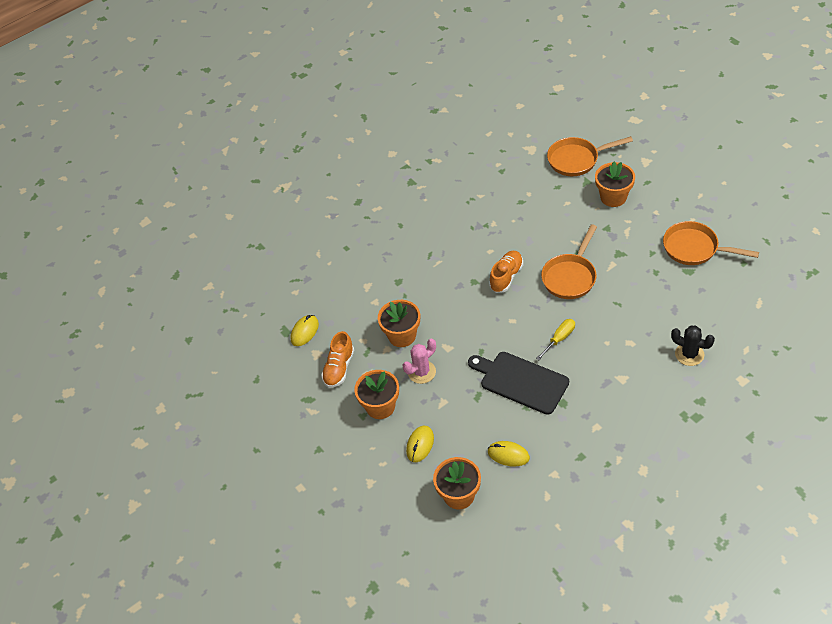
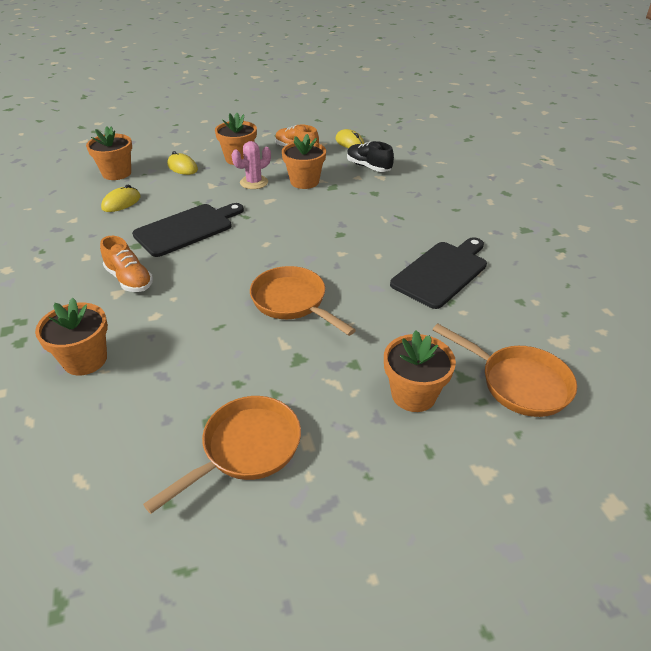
camera: 105 degrees right, 10 degrees down
pink cactus [403,339,436,384] -> pink cactus turned 75 degrees clockwise [232,141,271,189]
orange shoe [489,251,523,293] -> orange shoe moved to [100,236,153,292]
yellow screwdriver [536,319,575,360] -> none
orange pan [547,136,633,176] -> orange pan turned 120 degrees clockwise [433,323,577,417]
black cactus [671,325,715,366] -> orange flower pot [35,298,108,375]
none -> black shoe [347,141,394,172]
none -> black cutting board [390,237,487,309]

